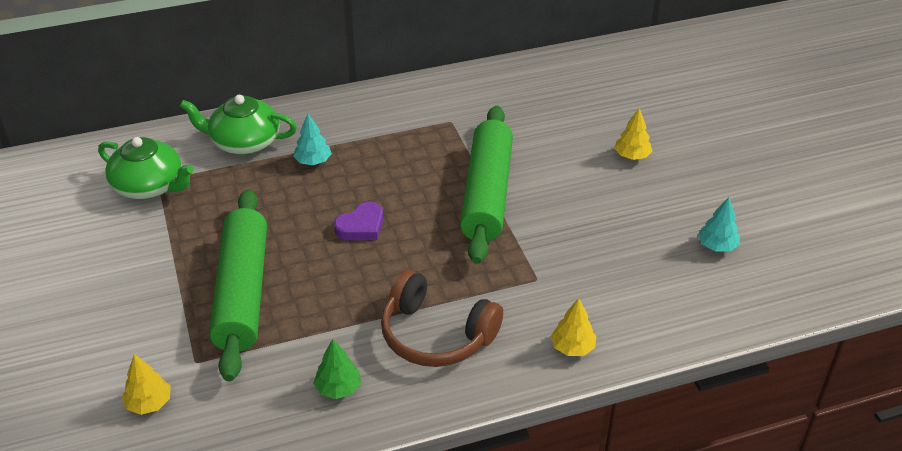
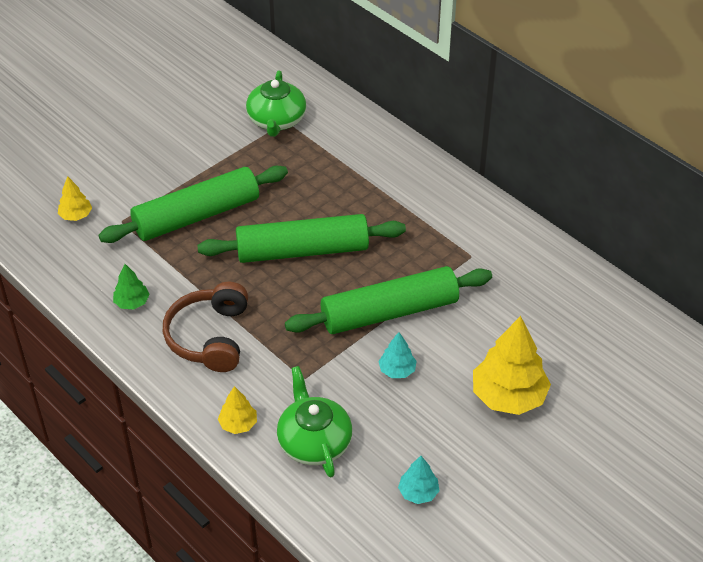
camera: 65 degrees right, 5 degrees up
green teapot [180,95,297,155] -> green teapot moved to [277,366,352,478]
turquoise tree [293,114,332,165] -> turquoise tree moved to [378,332,416,378]
purple heart [334,202,383,240] -> green rolling pin [197,214,406,263]
yellow tree [614,108,653,160] -> yellow tree [473,316,551,415], size x2.01

